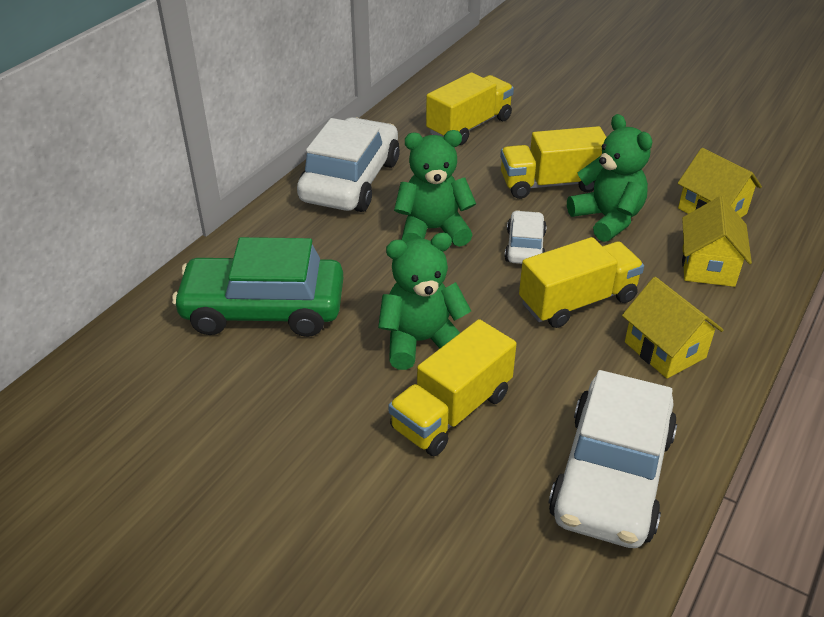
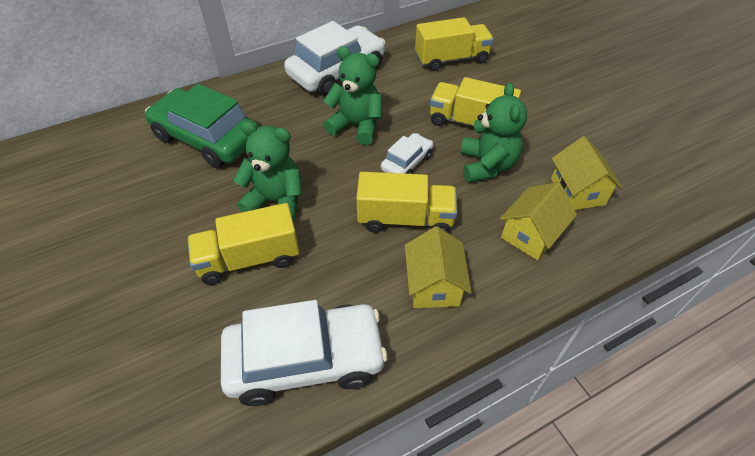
camera: 30 degrees right, 10 degrees up
white car [549,370,677,548] -> white car turned 150 degrees counterclockwise [221,300,387,406]

